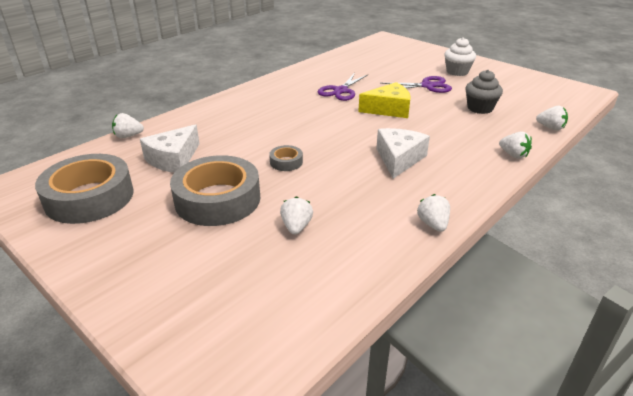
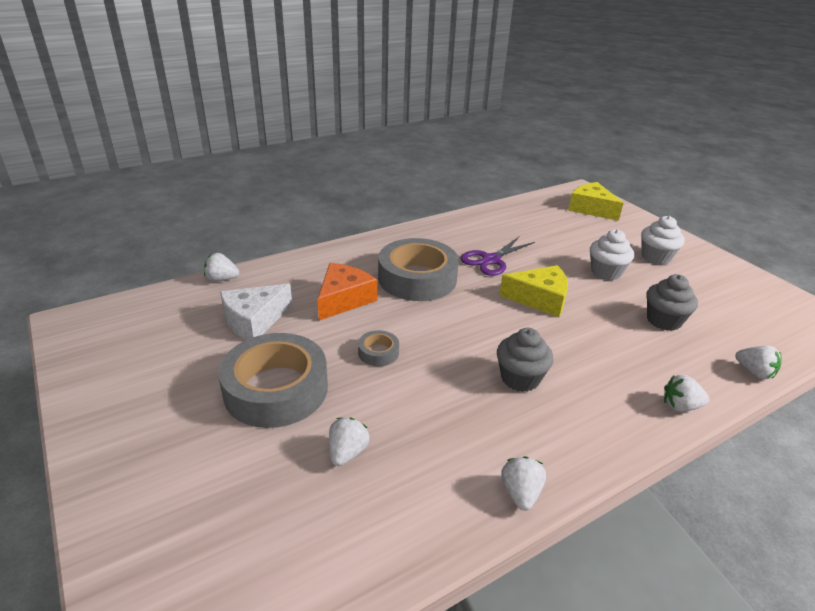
camera: 15 degrees right, 0 degrees up
grey tape [35,154,134,224] -> grey tape moved to [378,238,459,301]
white cheese [376,128,430,179] -> grey cupcake [497,328,554,392]
purple scissors [380,76,452,93] -> white cupcake [590,229,634,280]
white strawberry [499,132,532,159] -> white strawberry turned 120 degrees clockwise [664,375,710,412]
none -> orange cheese [317,263,377,321]
none -> yellow cheese [568,182,623,221]

